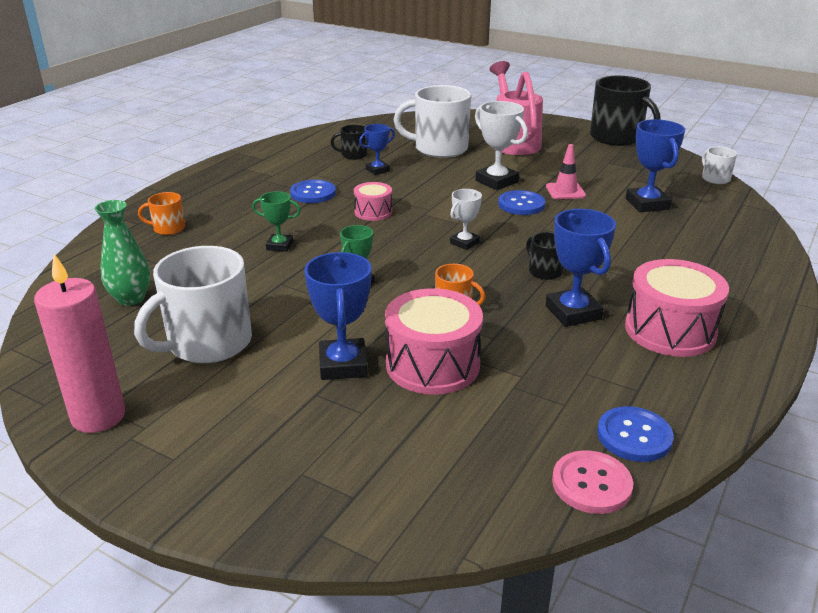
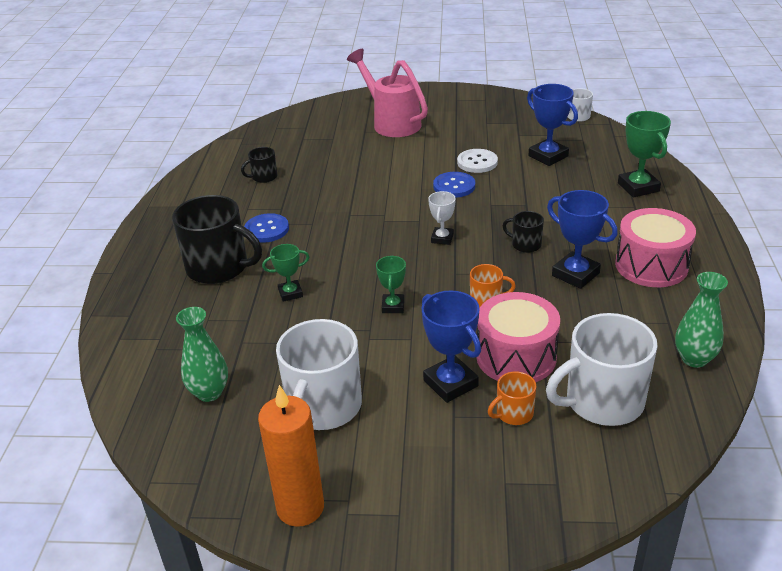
camera: 25 degrees left, 5 degrees up
pink candle [34,254,125,433] -> orange candle [258,385,324,527]
orange mug [138,192,185,235] -> orange mug moved to [488,371,536,425]
pink drum [354,182,392,221] -> none
blue trophy [359,124,395,175] -> none
white mug [394,85,471,158] -> white mug moved to [546,313,658,426]
white trophy [475,101,528,190] -> none
pink traffic cone [546,144,586,199] -> white button [457,149,498,173]
pink button [552,450,633,514] -> none
black mug [590,76,660,146] -> black mug moved to [172,195,262,284]
blue button [597,406,674,462] -> green vase [675,272,728,368]
none -> green trophy [618,111,671,198]

